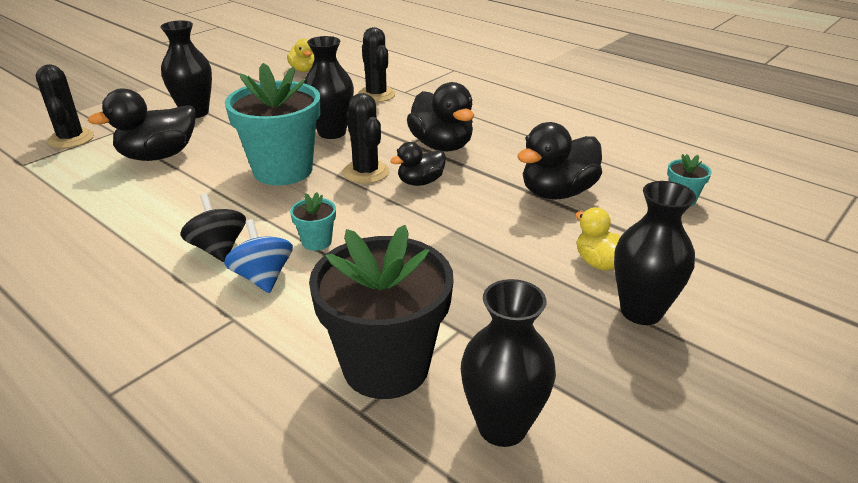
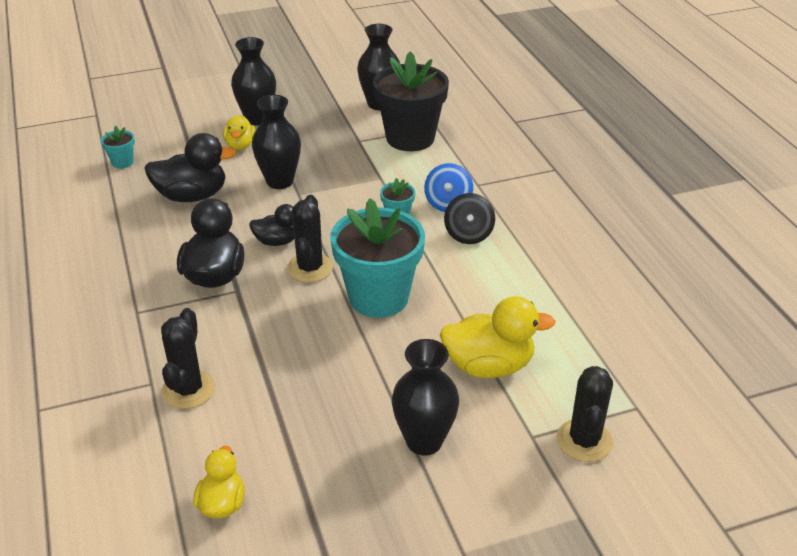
camera: 150 degrees left, 5 degrees up
black duck [88,88,196,161] -> yellow duck [440,296,555,378]
black vase [304,36,354,139] -> black vase moved to [252,95,301,189]

